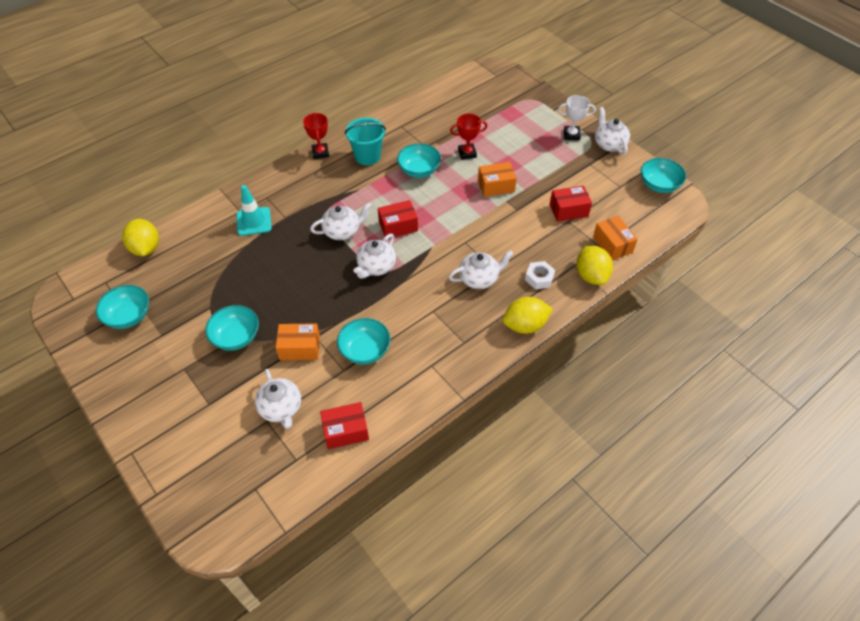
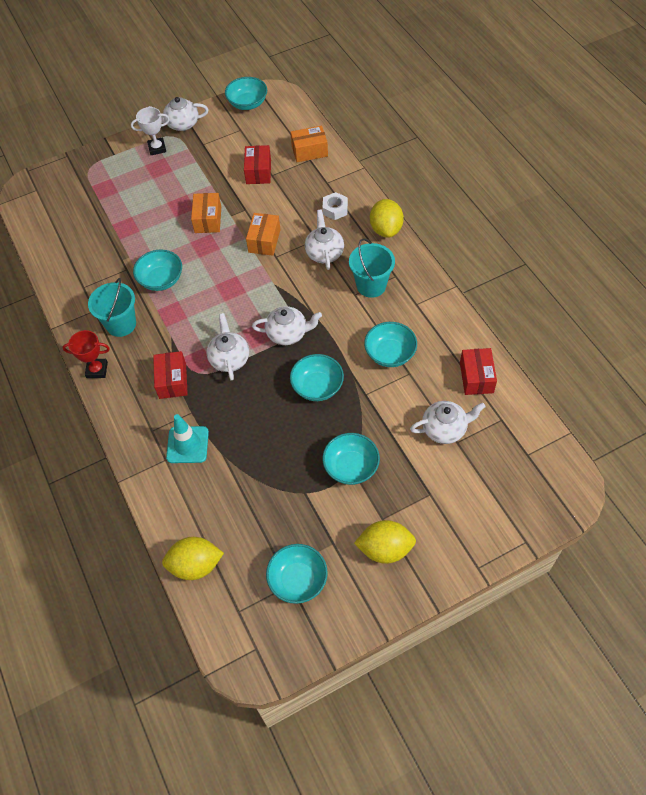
camera: 75 degrees left, 5 degrees up
orange box [276,323,320,360] -> orange box moved to [246,213,280,256]
white teapot [354,234,396,279] -> white teapot turned 45 degrees counterclockwise [252,306,322,345]
red box [378,200,418,238] -> red box moved to [153,351,188,399]
red trophy [450,113,487,160] -> none
white trophy [558,95,596,140] -> white trophy turned 60 degrees clockwise [131,107,170,155]
yellow lemon [577,245,613,285] -> yellow lemon moved to [354,520,416,564]
none -> turquoise bowl [290,354,344,401]
none -> turquoise bucket [349,238,395,298]

